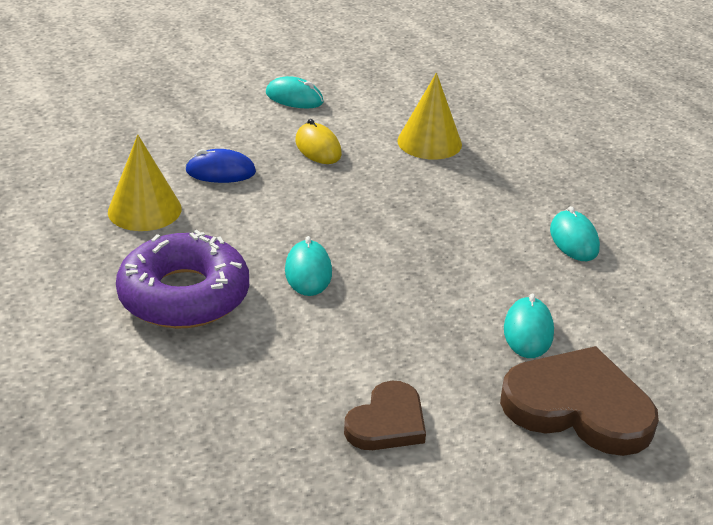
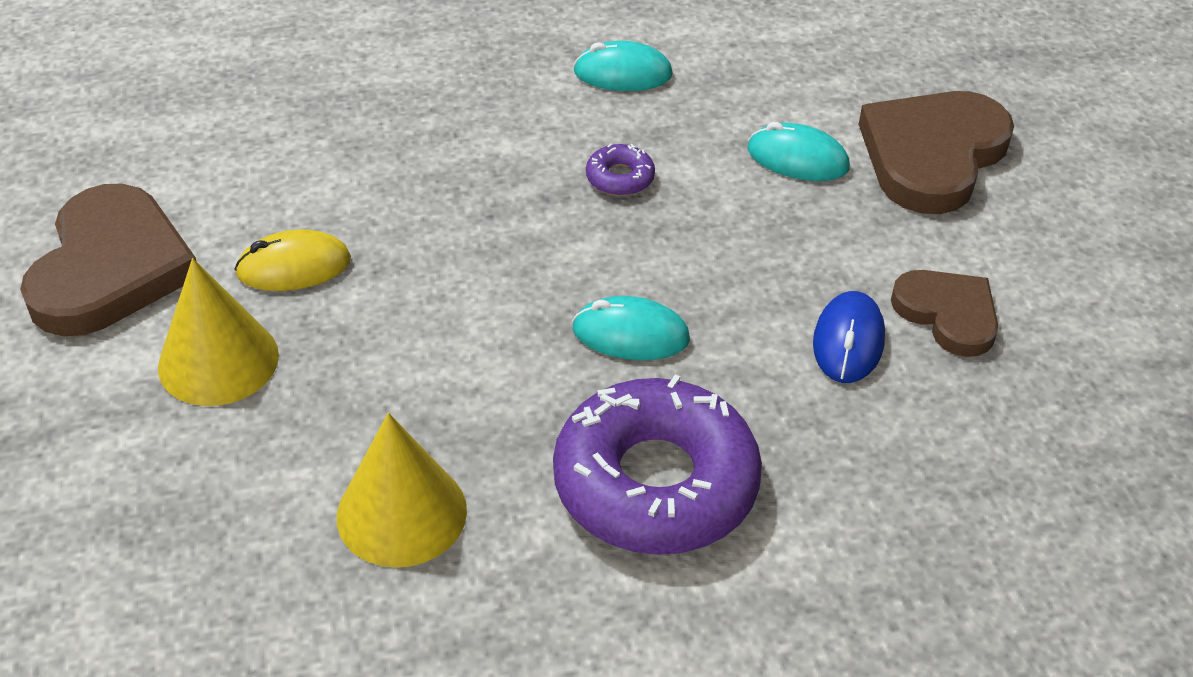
camera: 75 degrees left, 10 degrees up
blue mouse [185,149,256,183] -> blue mouse moved to [813,291,885,383]
turquoise mouse [266,76,324,109] -> brown heart [20,184,197,336]
yellow cone [397,73,462,160] -> yellow cone moved to [158,258,279,406]
none -> purple donut [586,144,655,196]

